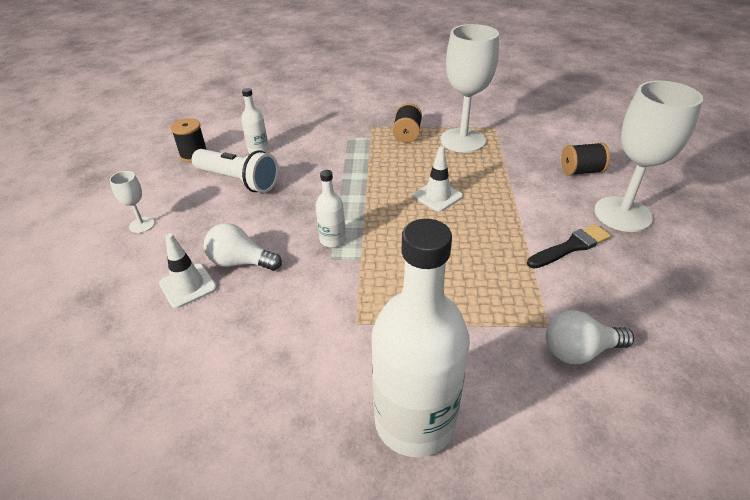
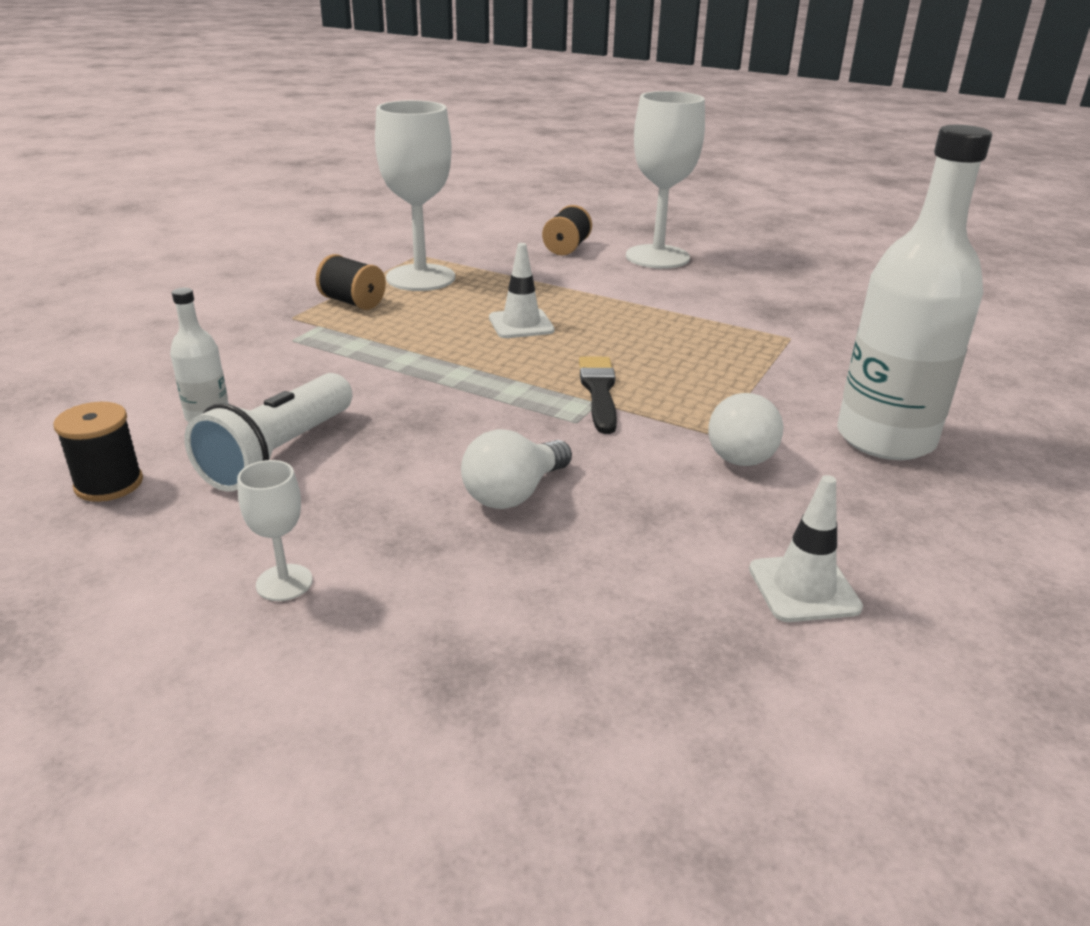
camera: 65 degrees left, 10 degrees down
white traffic cone [159,233,217,308] -> white traffic cone moved to [749,475,863,622]
white flashlight [192,149,279,193] -> white flashlight turned 150 degrees clockwise [184,373,353,492]
white bottle [316,170,346,248] -> none
black brush [527,224,611,269] -> black brush moved to [579,357,617,434]
white light bulb [546,310,634,364] -> white light bulb moved to [708,393,783,466]

